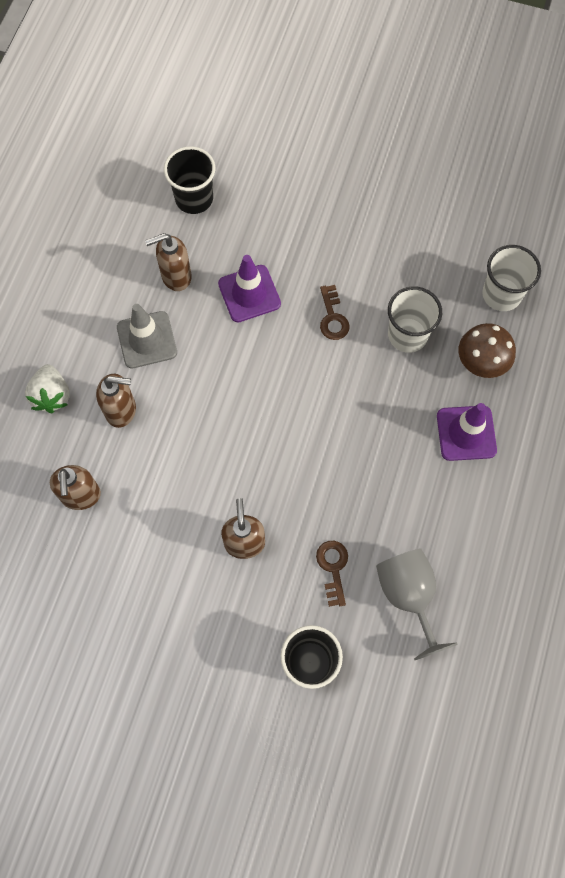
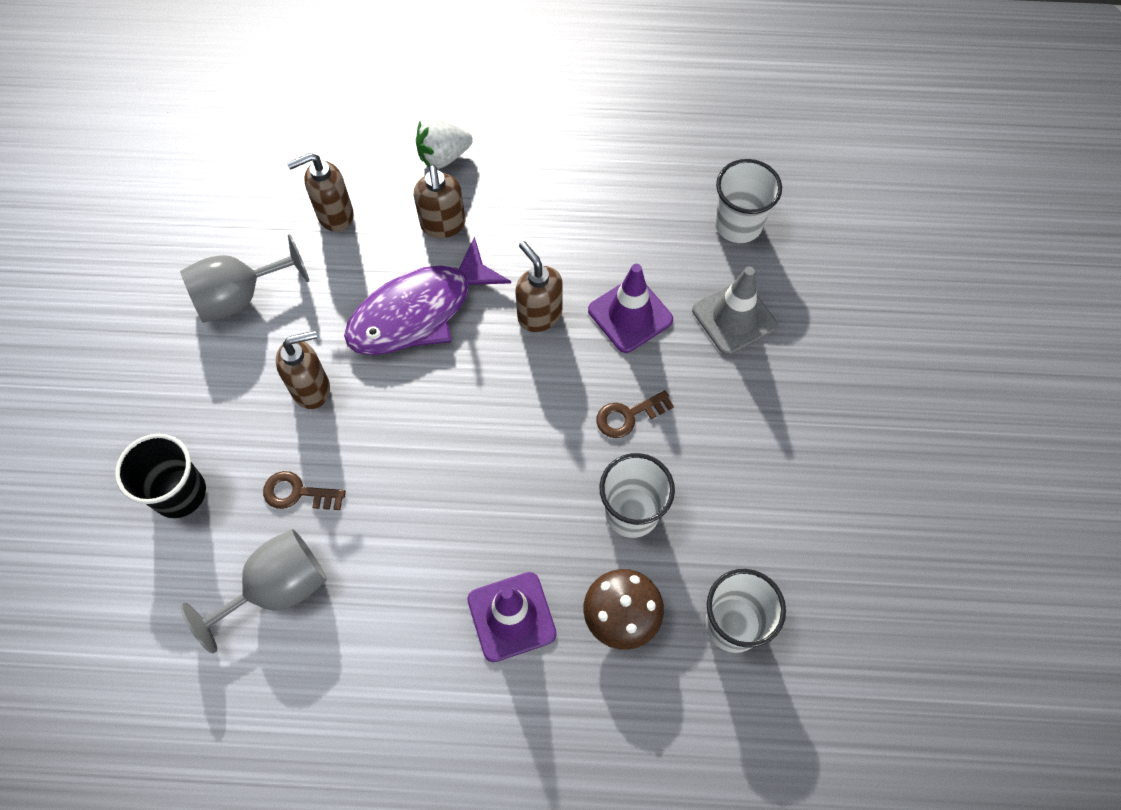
camera: 75 degrees right, 5 degrees down
grey traffic cone [117,304,177,369] -> grey traffic cone moved to [692,267,777,355]
brown soap dispenser [145,233,192,291] -> brown soap dispenser moved to [515,241,562,332]
black cup [164,146,215,214] -> white cup [715,159,782,243]
brown key [316,541,348,607] -> brown key turned 150 degrees counterclockwise [263,471,346,510]
none -> grey goblet [180,234,309,323]
none -> purple fish [344,236,511,355]

